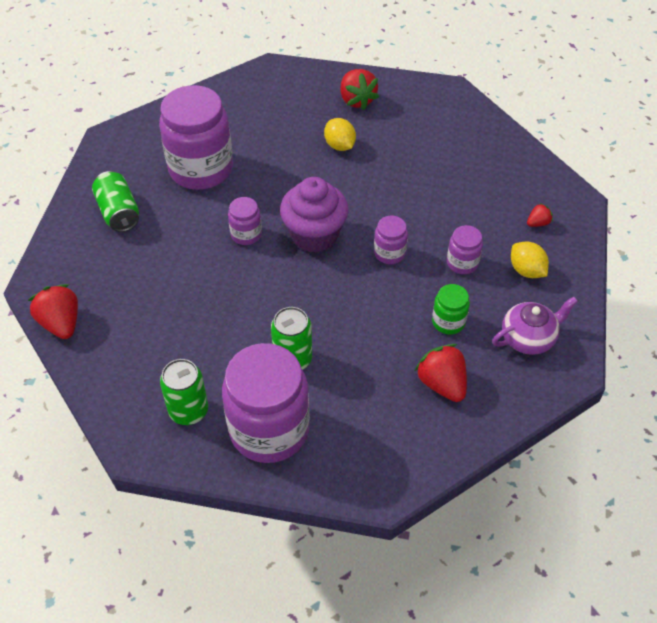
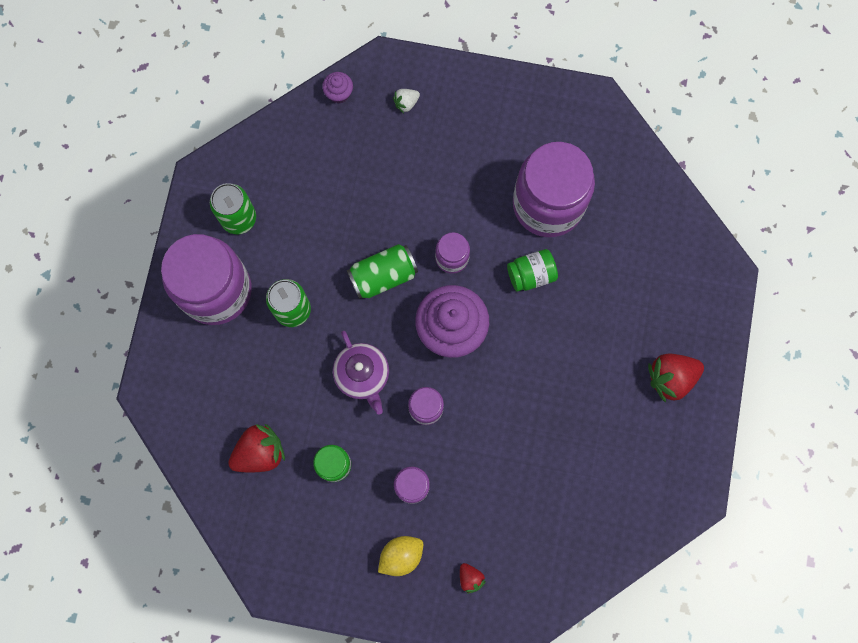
camera: 90 degrees right, 25 degrees up
red strawberry [28,284,78,339] -> purple cupcake [322,72,353,103]
green can [92,171,139,232] -> green can moved to [347,244,418,299]
yellow lemon [324,118,356,151] -> none
purple teapot [492,297,578,355] -> purple teapot moved to [333,331,389,415]
none -> white strawberry [393,89,420,113]
none -> green jar [507,249,558,292]

